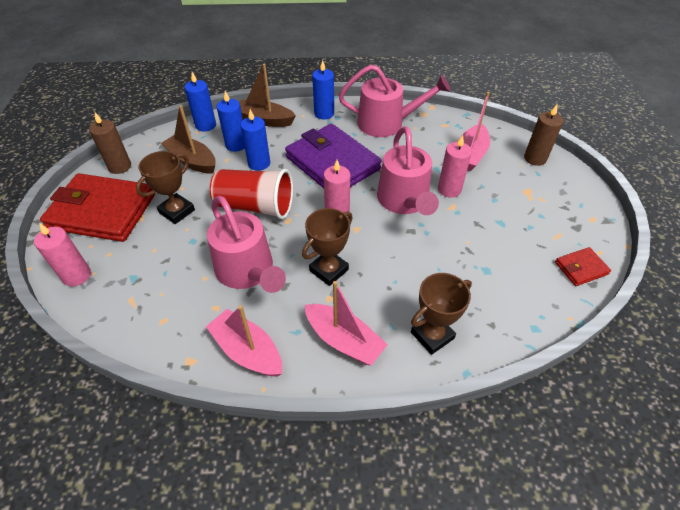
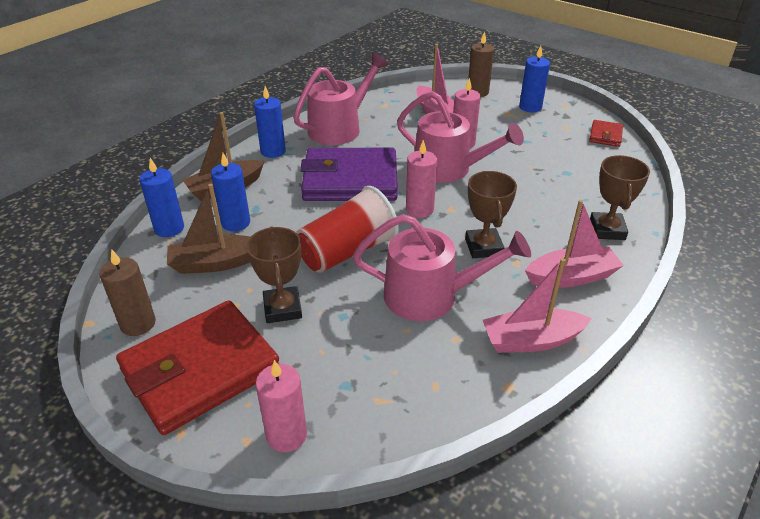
camera: 50 degrees left, 10 degrees down
blue candle [241,109,270,171] -> blue candle moved to [519,46,550,112]

